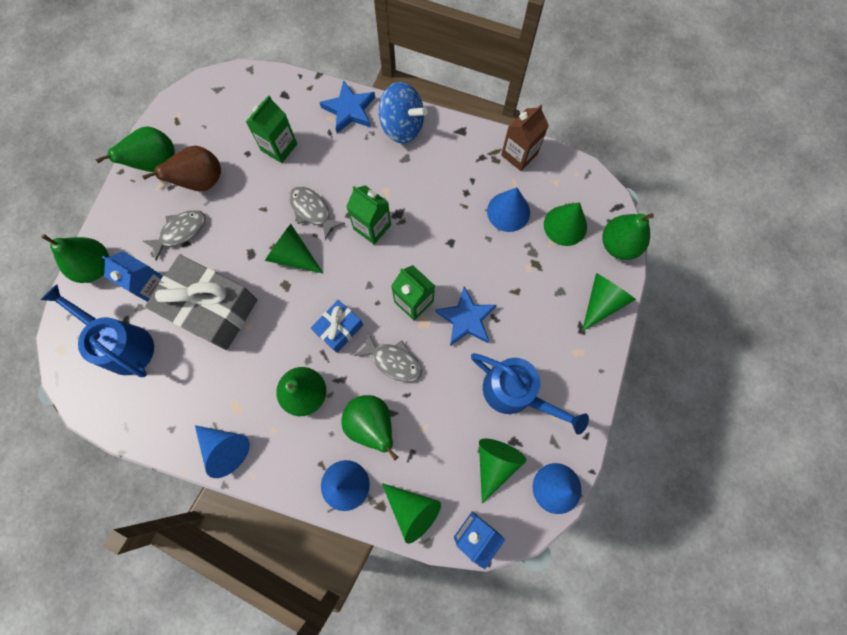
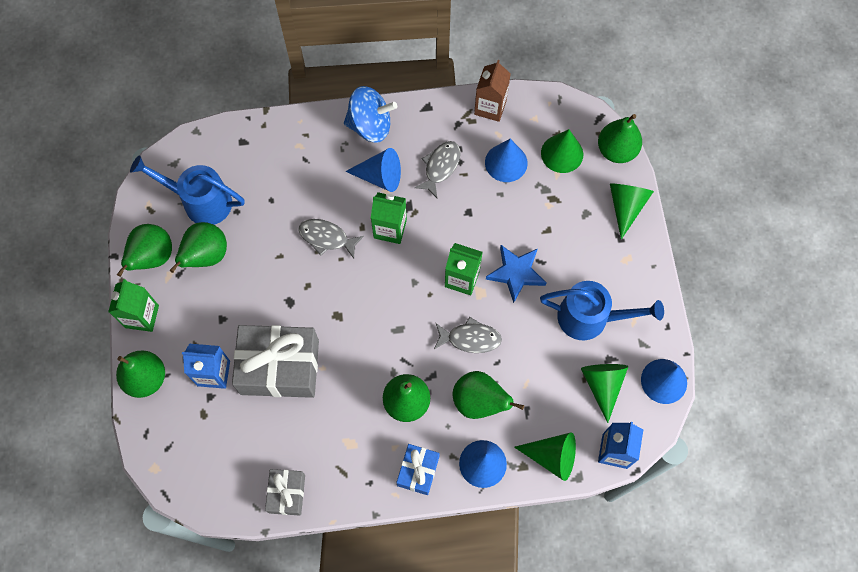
camera: 25 degrees left, 5 degrees down
blue watering can [41,284,154,377] -> blue watering can moved to [130,155,245,225]
brown pear [142,146,221,191] -> green pear [170,222,227,273]
grey fish [143,210,205,261] -> grey fish moved to [414,141,461,198]
blue cone [195,425,250,478] -> blue cone moved to [345,148,401,192]
green carton [246,95,297,163] -> green carton moved to [108,279,159,332]
green cone [265,224,323,273] -> none
blue gift [311,300,363,353] -> blue gift moved to [396,444,440,495]
blue star [319,80,375,133] -> none
none -> grey gift [265,469,305,515]

